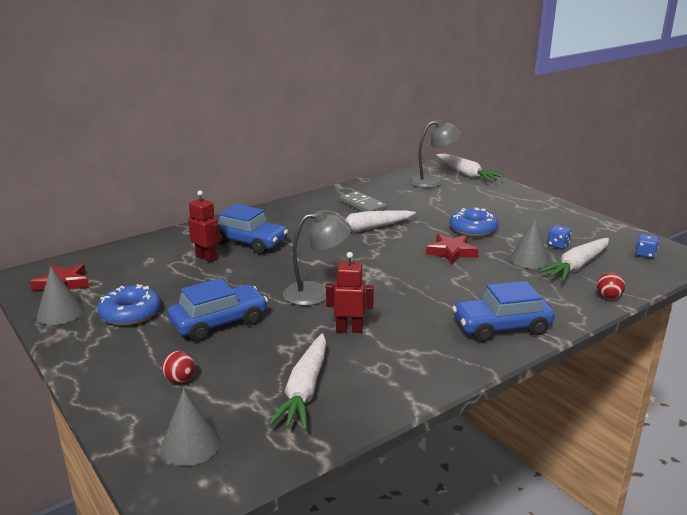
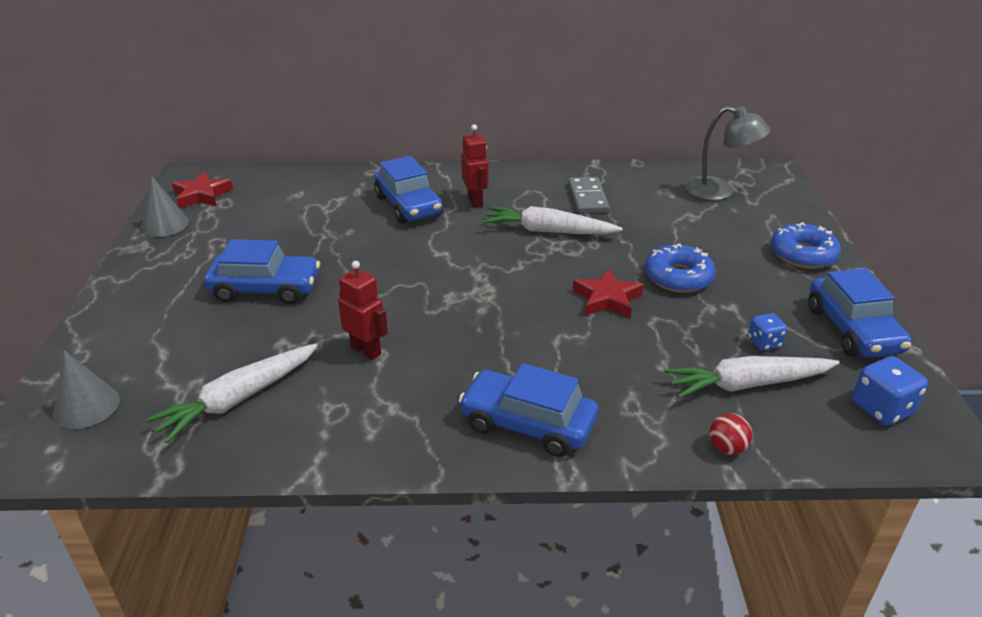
camera: 35 degrees right, 10 degrees up
blue donut [97,284,161,326] -> blue donut moved to [771,222,841,269]
red ball [162,351,195,383] -> none
red robot [188,191,221,263] -> red robot moved to [461,124,488,208]
grey lamp [283,210,351,306] -> none
white carrot [436,154,504,181] -> none
grey cone [510,218,549,269] -> none
blue dice [635,234,659,258] -> blue dice [852,356,928,426], size x1.57
none -> blue car [808,268,911,358]

